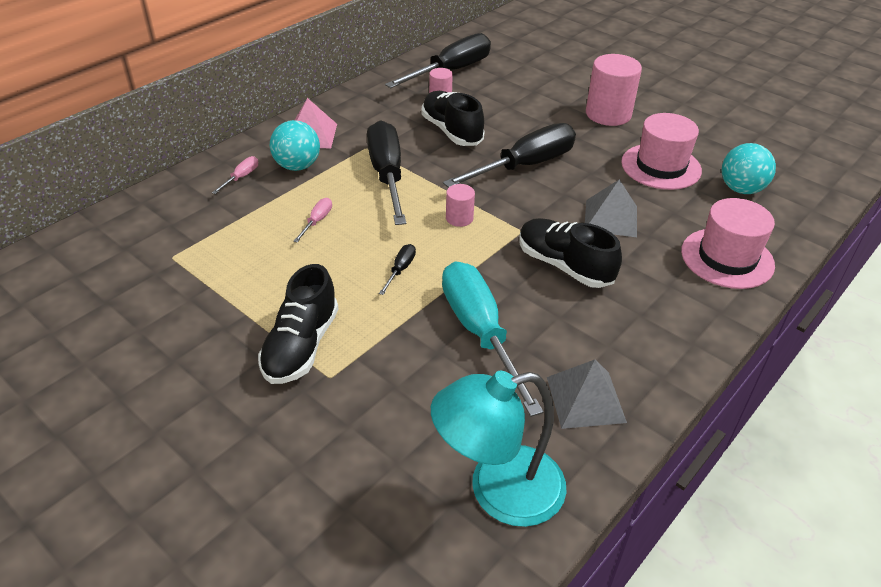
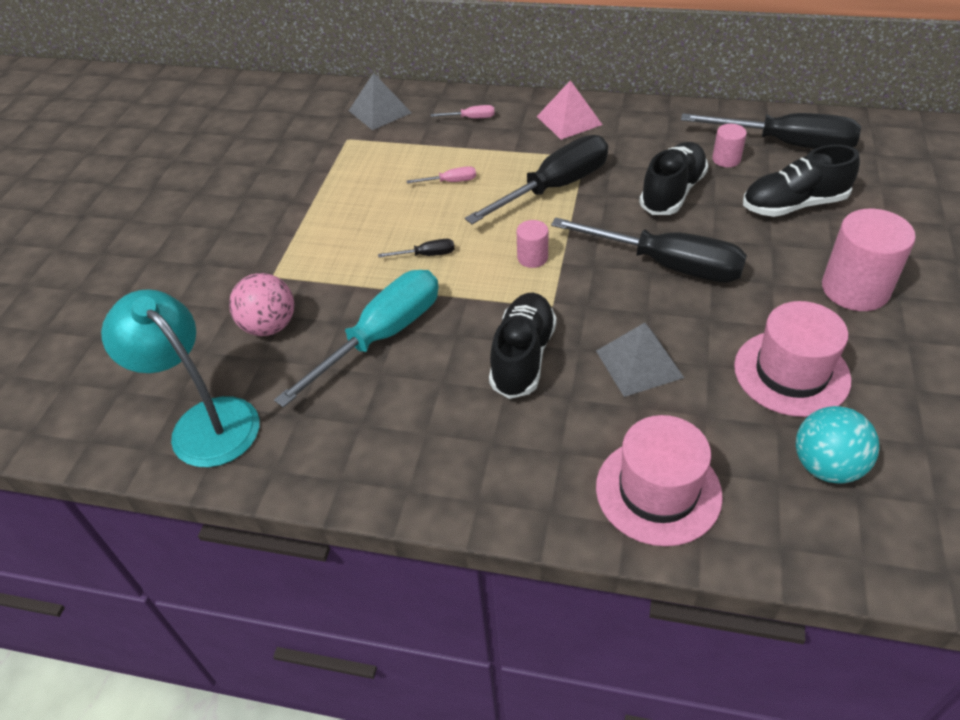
camera: 65 degrees right, 5 degrees up
black shoe [258,264,338,384] -> black shoe moved to [743,145,860,217]
turquoise ball [270,120,320,171] -> none
grey pyramid [547,360,627,429] -> grey pyramid moved to [349,73,412,130]
none -> pink ball [229,273,294,336]

